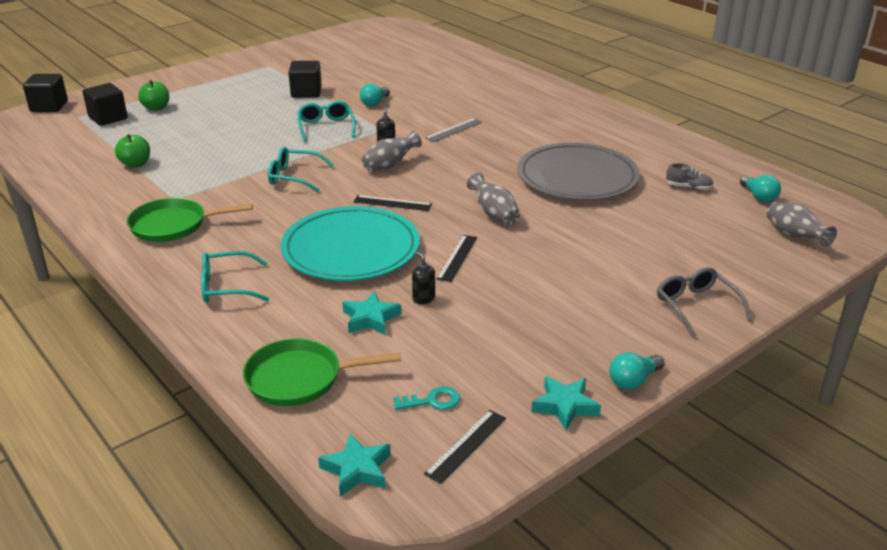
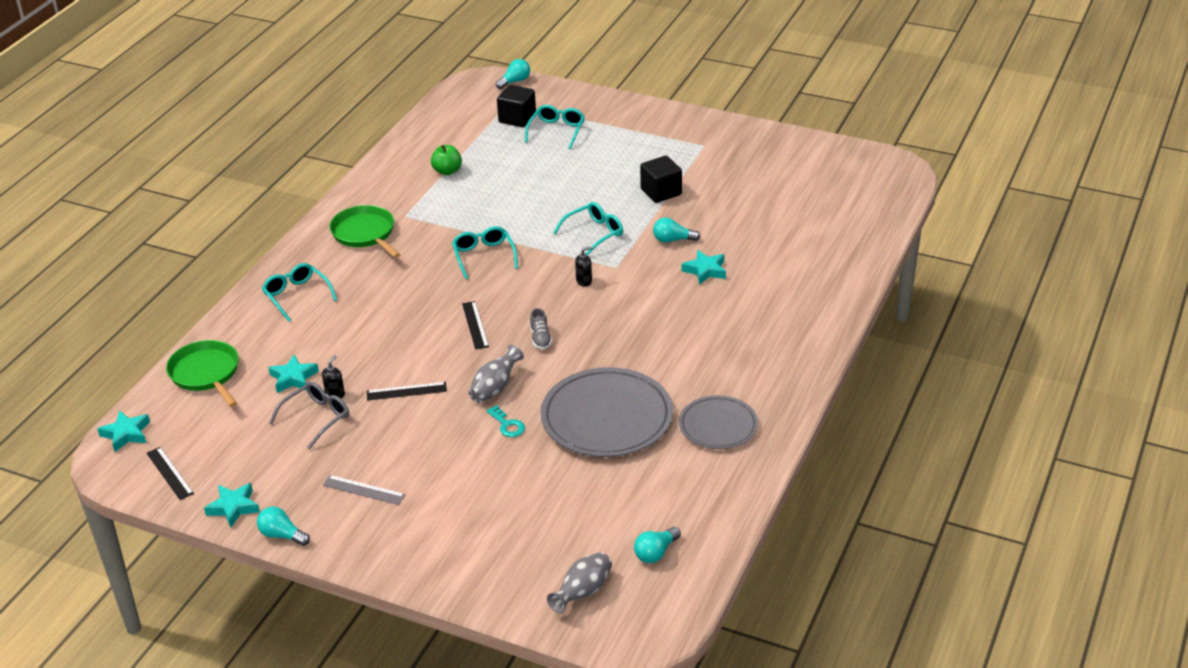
camera: 65 degrees right, 5 degrees up
black cube [23,74,68,112] -> turquoise light bulb [496,59,530,89]
green apple [138,80,169,111] -> turquoise glasses [525,105,585,149]
turquoise plate [281,206,420,281] -> none
grey vase [362,130,422,171] -> none
turquoise key [394,386,460,410] -> turquoise key moved to [486,405,525,437]
black ruler [424,410,506,484] -> black ruler turned 45 degrees clockwise [147,447,194,500]
grey ruler [425,118,482,142] -> grey ruler moved to [323,475,405,505]
grey glasses [657,267,752,337] -> grey glasses moved to [269,382,349,449]
grey shoe [666,163,714,190] -> grey shoe moved to [530,308,552,350]
none -> grey plate [679,395,758,449]
none -> turquoise star [682,250,726,285]

